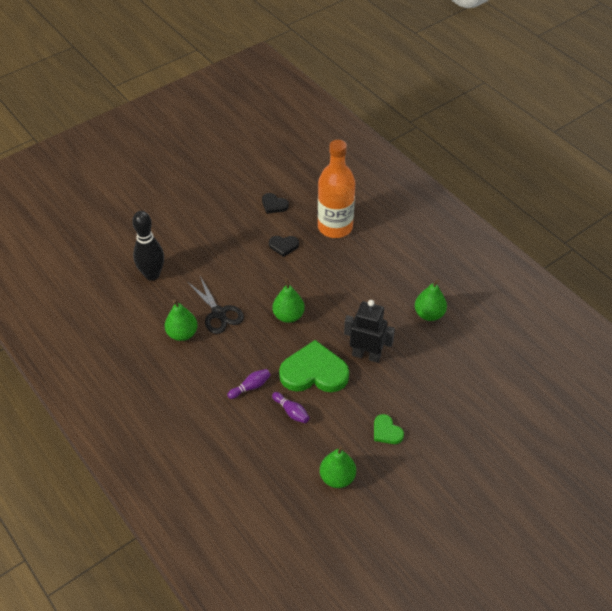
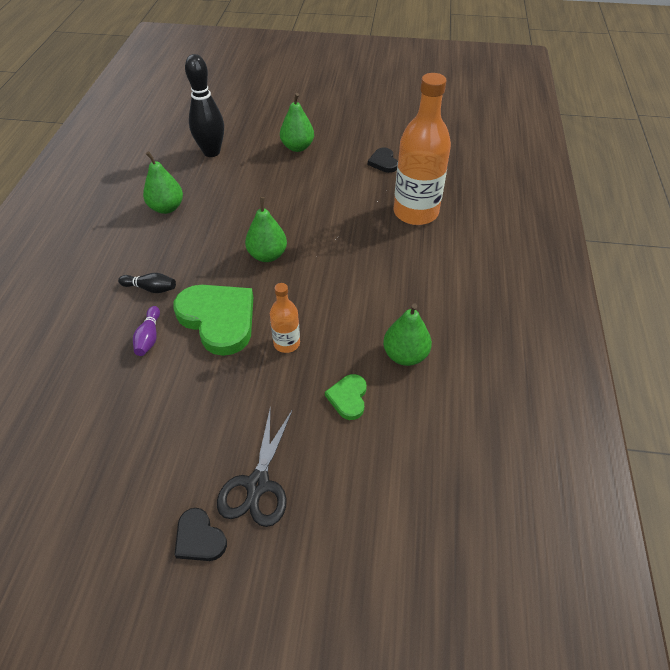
camera: 45 degrees right, 0 degrees up
black scissors [188,276,244,334] -> black scissors moved to [217,406,293,527]
purple bowling pin [227,369,271,399] -> black bowling pin [118,273,176,293]
black heart [269,236,299,257] -> black heart moved to [174,508,227,561]
green pear [320,445,356,488] -> green pear moved to [280,93,314,152]
black robot [344,300,395,363] -> orange bottle [270,283,300,353]
green heart [374,414,404,444] -> green heart moved to [325,374,367,420]

